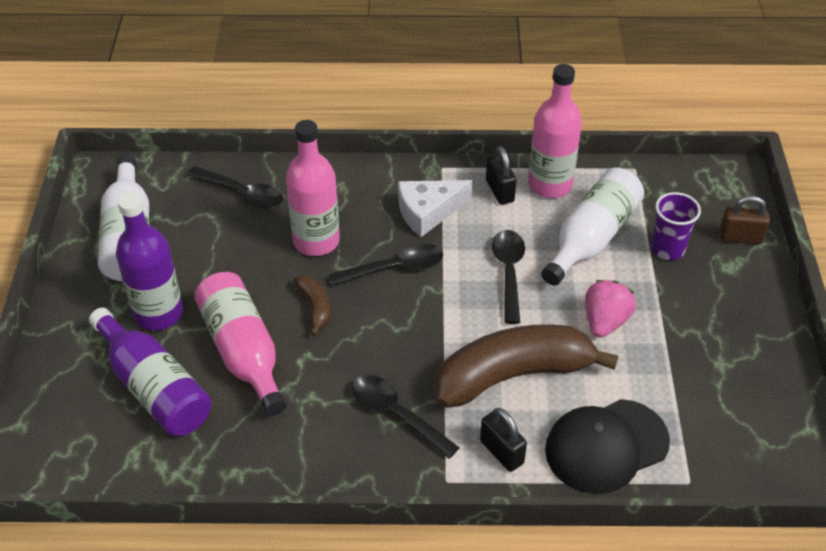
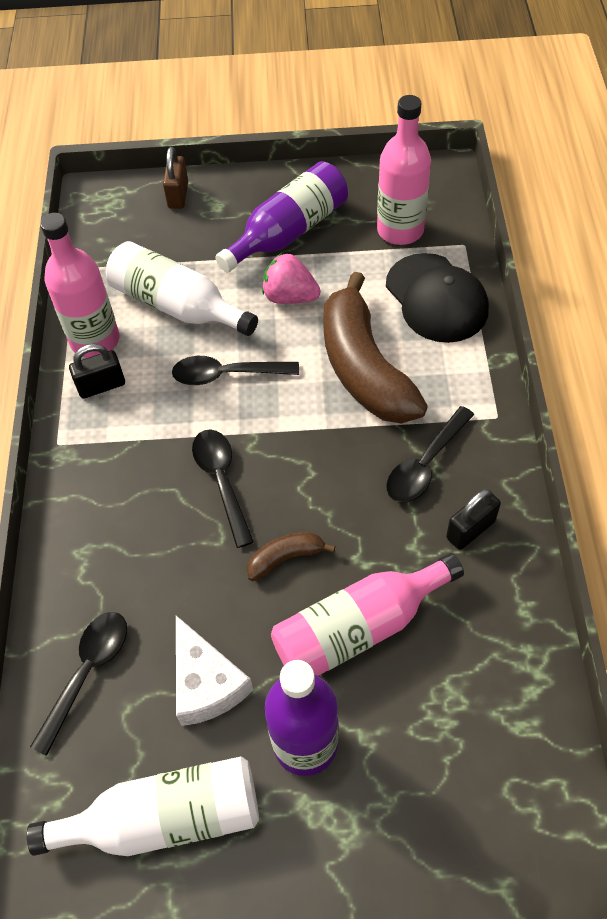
camera: 90 degrees left, 10 degrees up
purple bottle [89,308,211,436] -> purple bottle moved to [215,161,348,273]
pink bottle [286,120,340,256] -> pink bottle moved to [377,95,431,245]
white cheese [398,180,473,237] -> white cheese moved to [176,616,253,726]
black padlock [480,408,527,472] -> black padlock moved to [446,489,501,550]
purple cup [652,192,701,260] -> none

